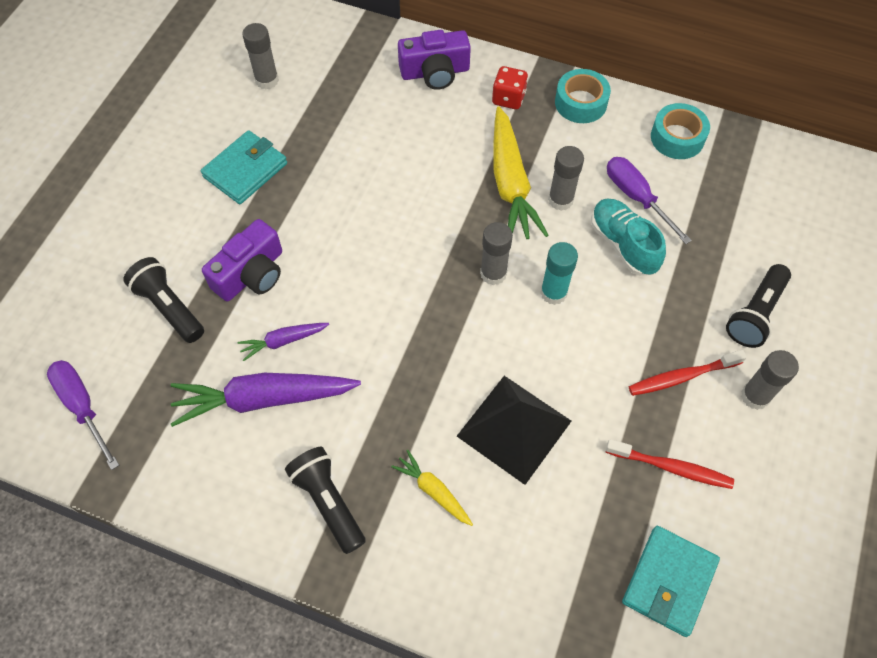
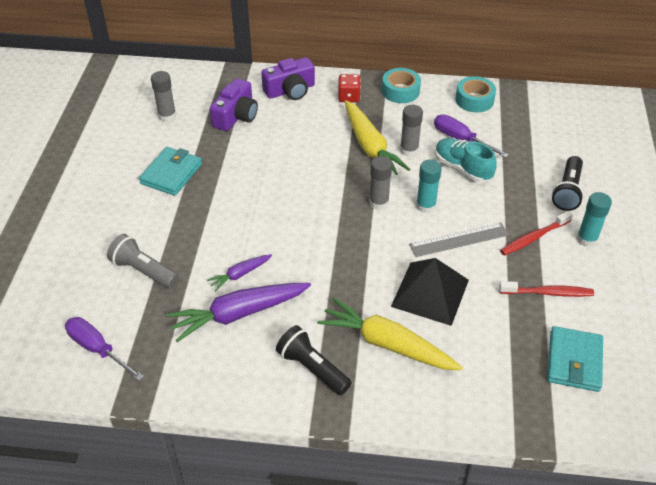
camera: 15 degrees left, 15 degrees down
black flashlight [123,257,204,343] -> grey flashlight [107,234,179,289]
purple camera [202,219,282,301] -> purple camera moved to [210,78,258,131]
yellow carrot [391,450,473,526] -> yellow carrot [317,297,463,370], size x1.97
grey glue stick [741,350,799,410] -> turquoise glue stick [577,192,612,247]
none -> grey ruler [409,223,509,257]

